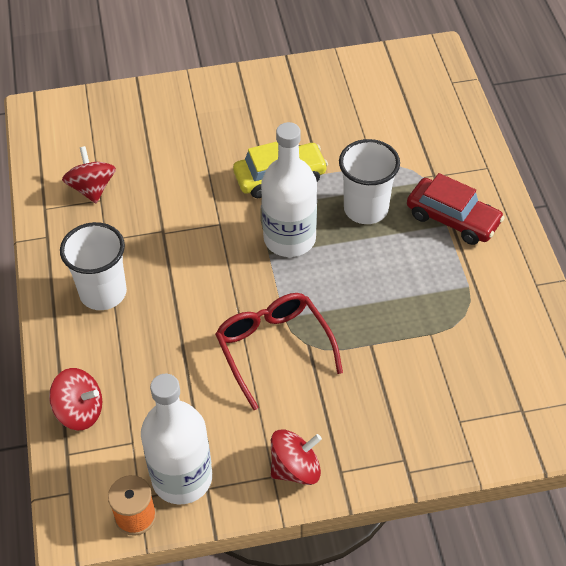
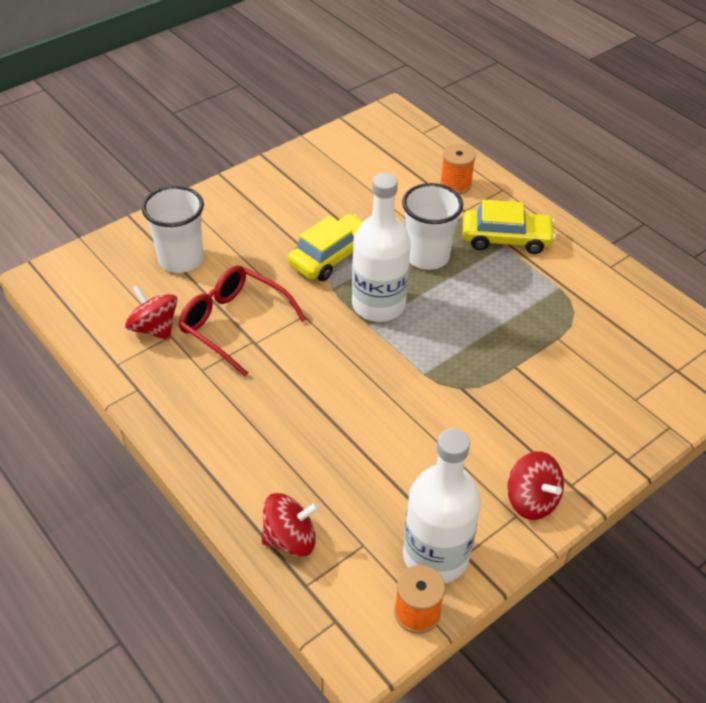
camera: 30 degrees left, 5 degrees down
white cup [60,222,127,310] -> white cup moved to [142,186,204,273]
red glasses [215,293,343,410] -> red glasses moved to [178,265,306,376]
red spinning top [271,429,322,485] -> red spinning top turned 105 degrees clockwise [507,451,564,520]
red car [407,173,505,245] -> yellow car [463,200,556,254]
none -> orange spool [440,144,476,194]

